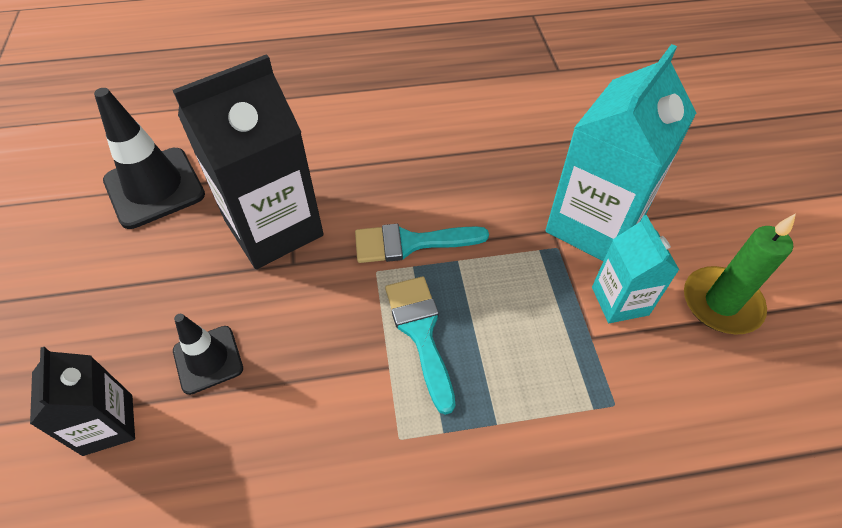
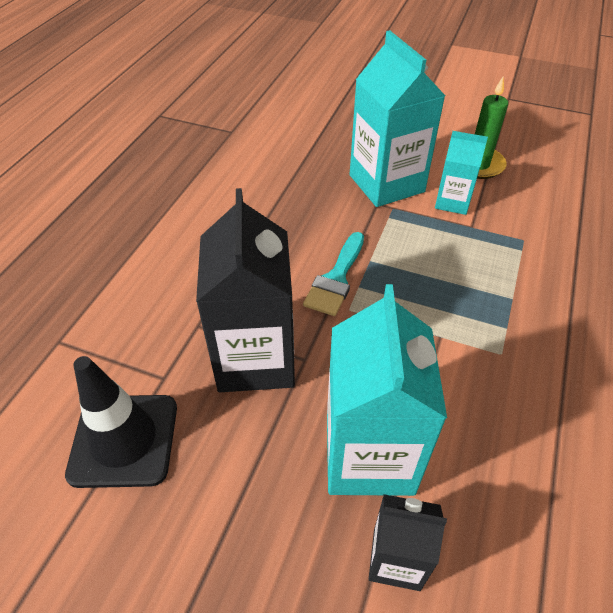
camera: 60 degrees left, 5 degrees down
black traffic cone [173,314,243,395] -> turquoise carton [327,284,447,496]
turquoise brush [385,276,455,415] -> none

